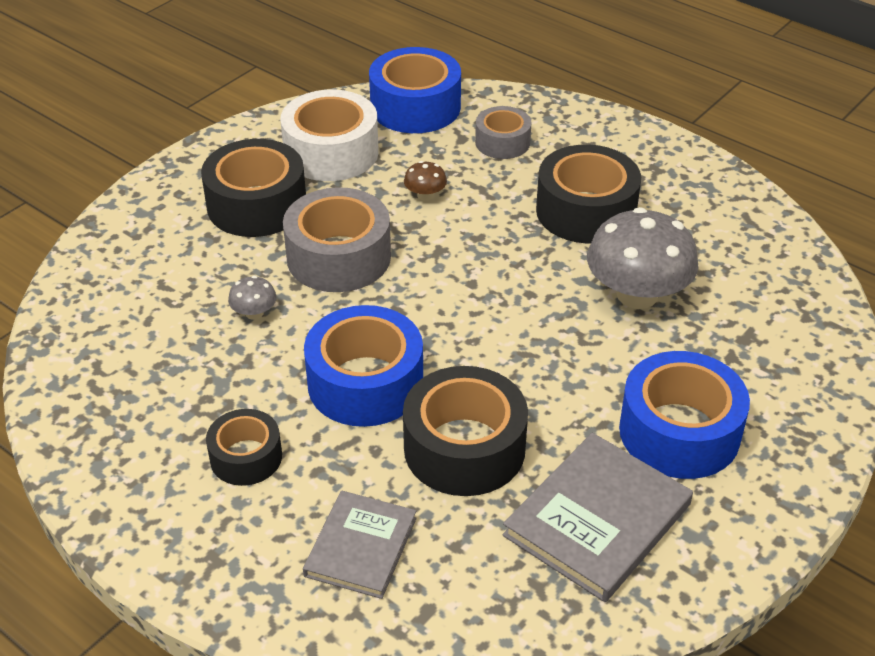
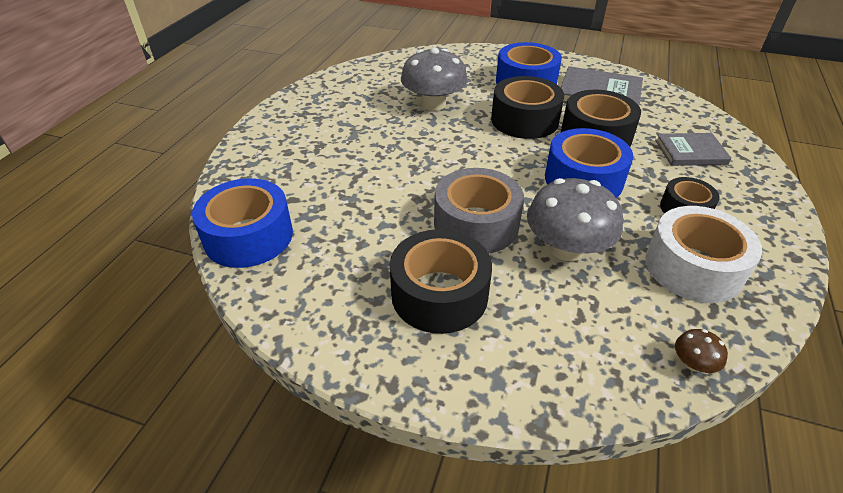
camera: 110 degrees left, 0 degrees up
grey mushroom [228,276,277,320] -> grey mushroom [527,178,623,261], size x2.31
white tape [280,90,379,181] -> white tape moved to [645,206,762,303]
brown mushroom [404,161,447,201] -> brown mushroom moved to [675,329,728,373]
grey tape [475,106,531,159] -> none
black tape [536,145,641,243] -> black tape moved to [491,76,564,139]

